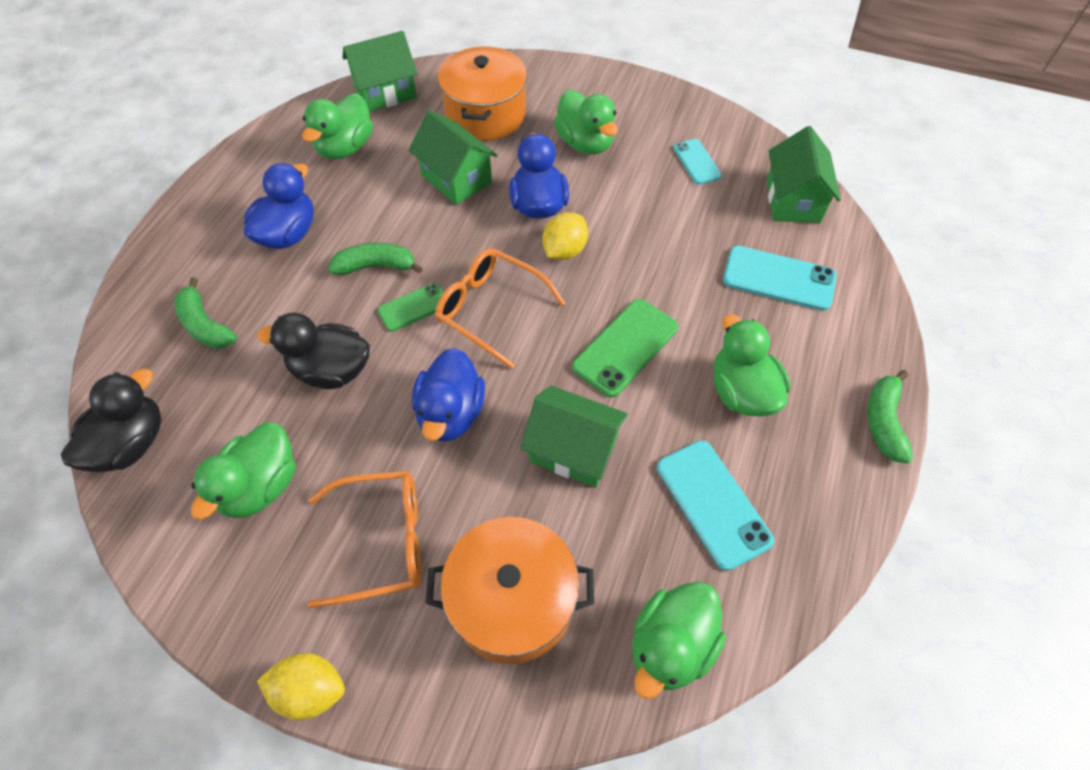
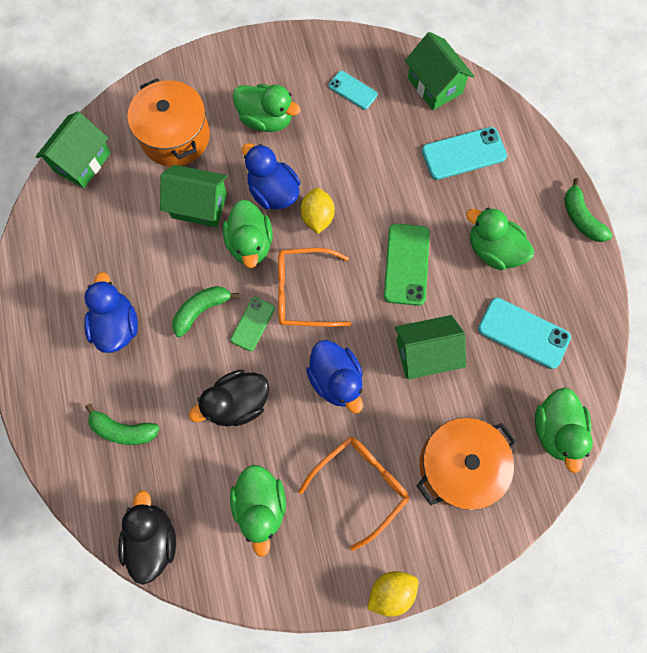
camera: 35 degrees left, 15 degrees up
green duck [302,93,373,160] -> green duck moved to [223,199,273,268]

